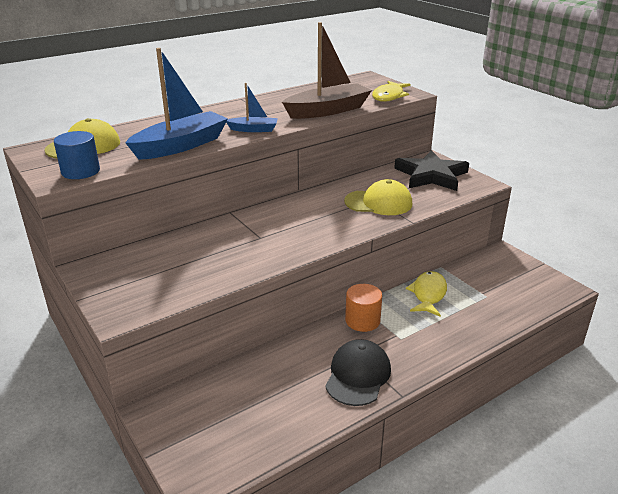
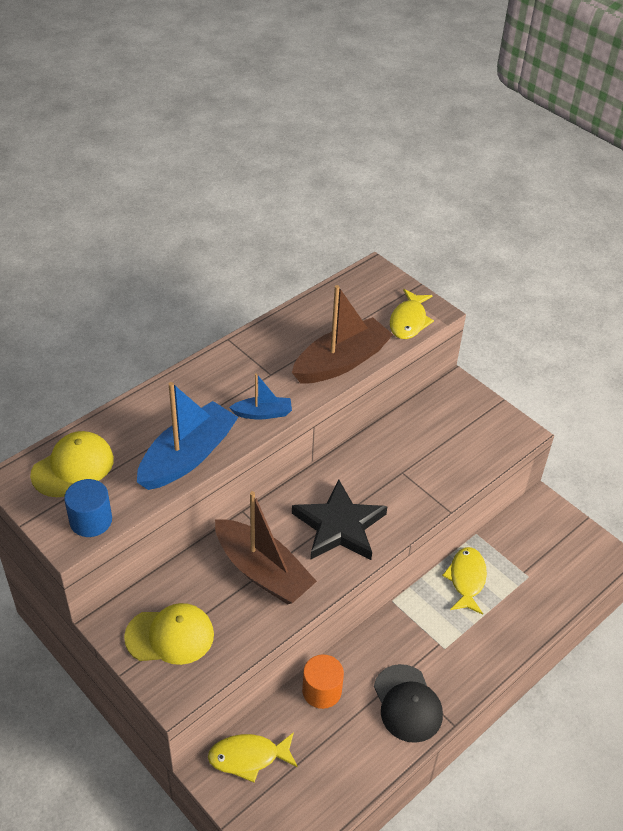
camera: 10 degrees left, 15 degrees up
black cap [325,339,391,406] -> black cap turned 150 degrees clockwise [374,664,443,743]
yellow cap [344,179,412,215] -> yellow cap moved to [124,603,214,665]
orange cylinder [345,284,382,332] -> orange cylinder moved to [302,654,344,709]
black star [394,150,469,191] -> black star moved to [292,479,388,560]
none -> yellow fish [208,732,298,783]
none -> brown boat [215,491,317,604]

